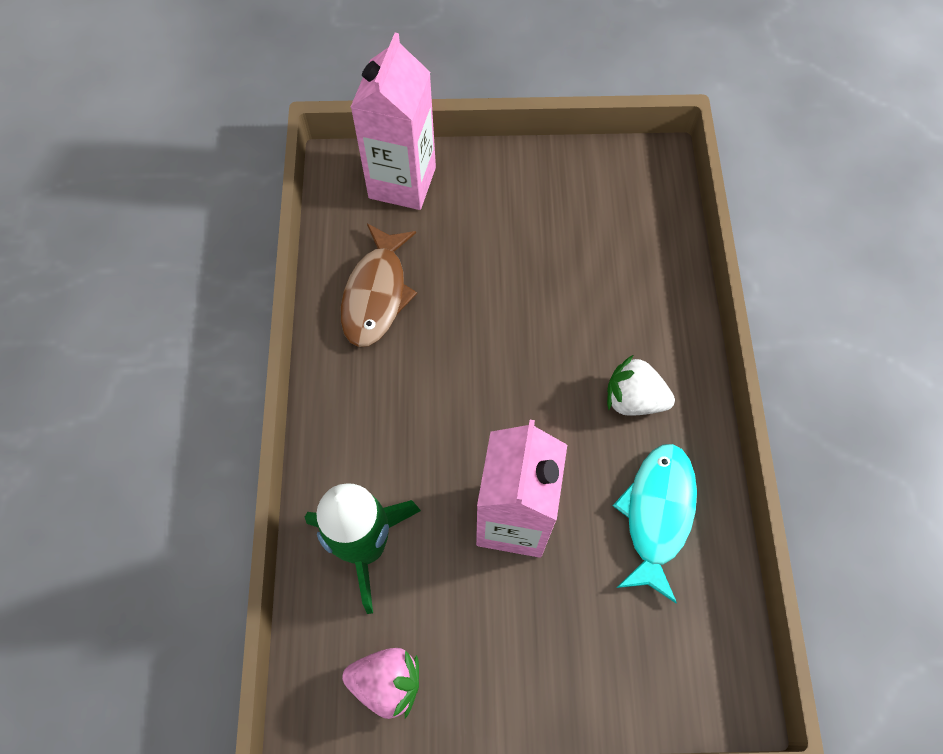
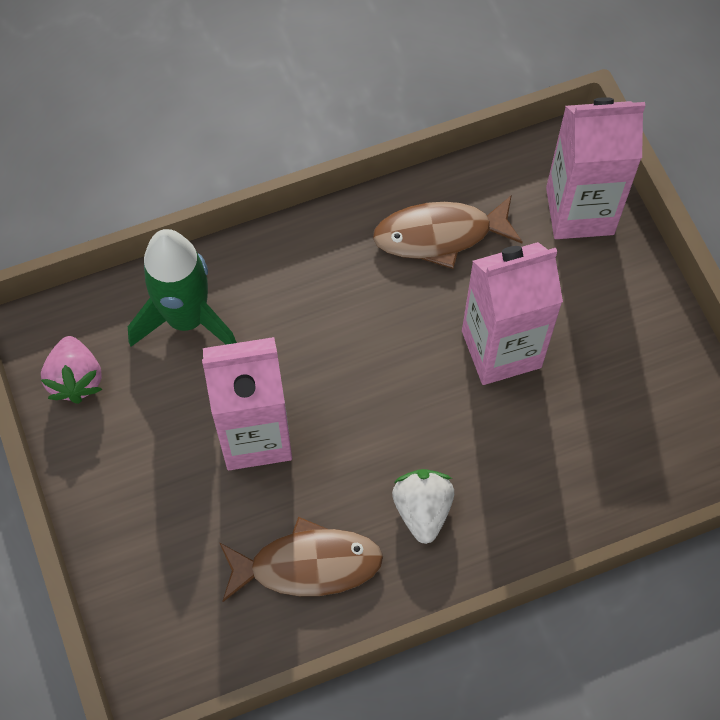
camera: 70 degrees right, 0 degrees up
turquoise fish [613,444,697,603] -> brown fish [219,517,383,602]
none -> pink carton [462,242,563,385]

